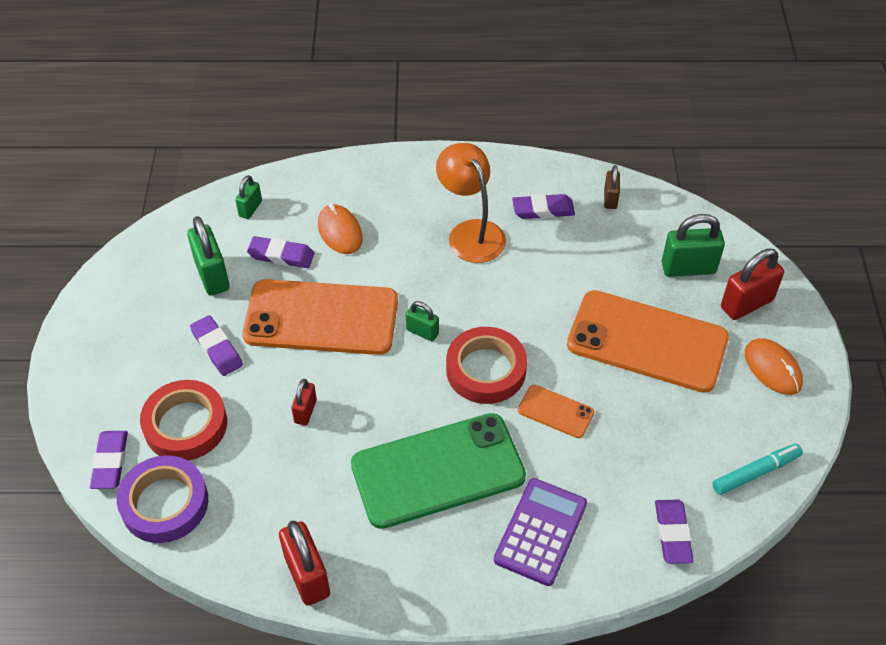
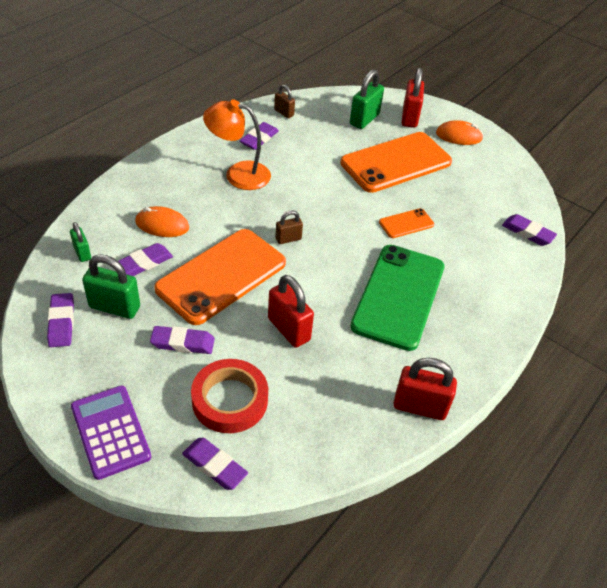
camera: 55 degrees left, 5 degrees down
purple tape [117,455,208,543] -> none
red padlock [291,379,317,425] -> red padlock [268,275,314,348], size x1.74
green padlock [406,301,439,341] -> brown padlock [275,211,303,244]
red tape [446,327,527,404] -> none
purple calculator [494,478,587,586] -> purple calculator moved to [71,385,151,480]
turquoise marker [712,444,803,495] -> none
none -> purple eraser [47,293,74,347]

